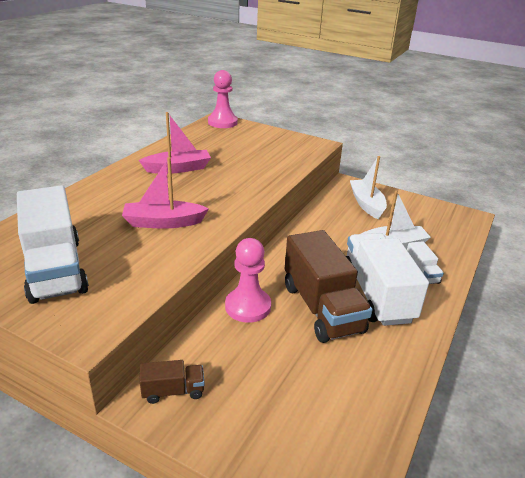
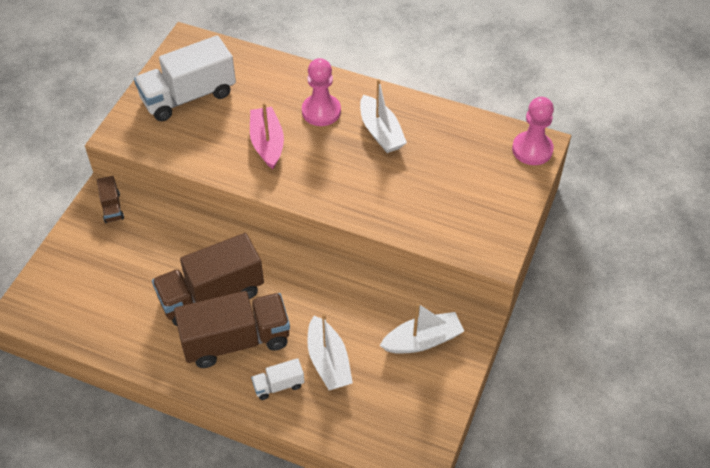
camera: 85 degrees right, 20 degrees up
pink boat [139,112,211,174] -> white boat [360,79,407,153]
pink pawn [225,238,271,323] -> pink pawn moved to [302,58,341,126]
white truck [346,233,429,326] -> brown truck [174,291,290,368]

